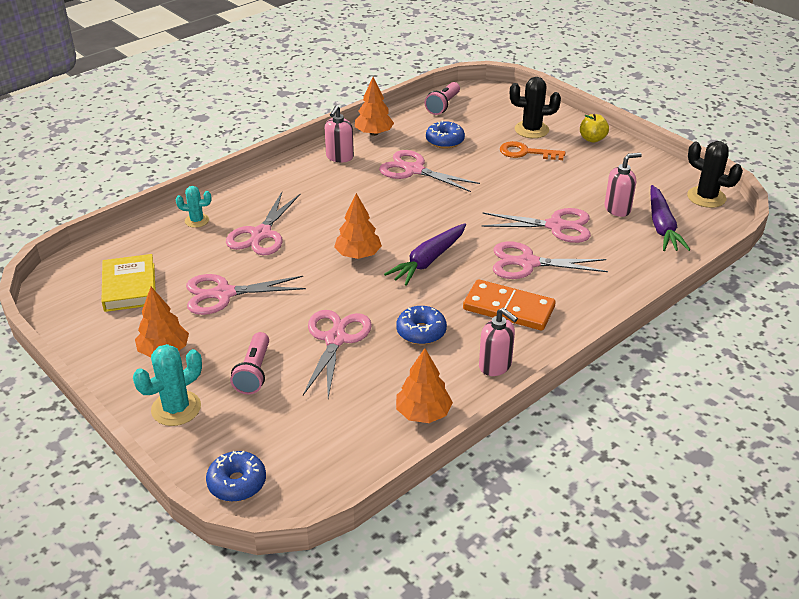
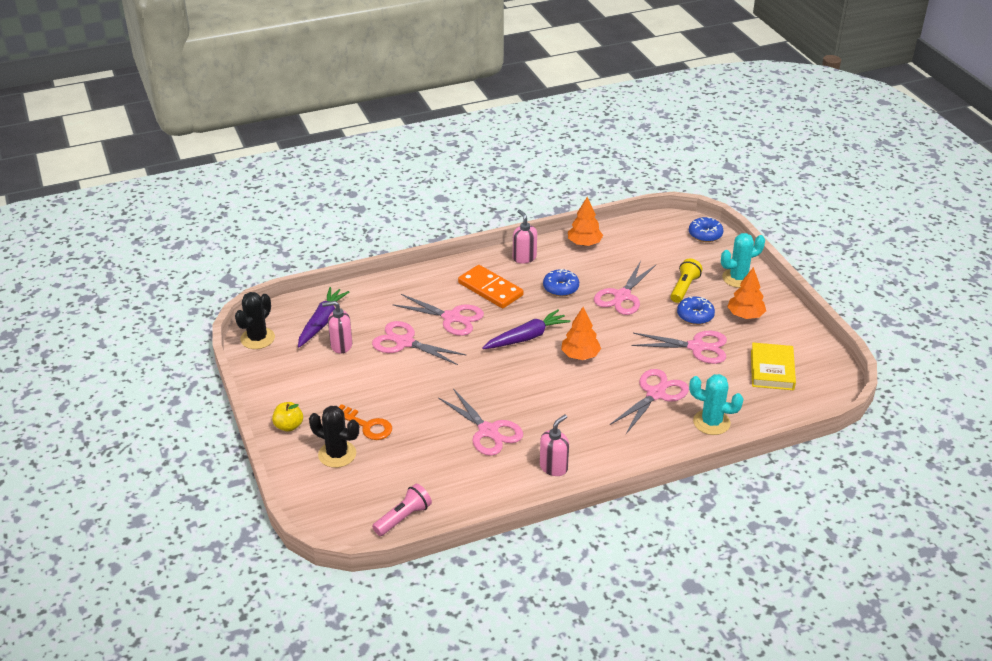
camera: 160 degrees left, 0 degrees up
turquoise cactus [176,186,211,228] -> turquoise cactus [689,374,744,435], size x1.62
pink flashlight [230,332,269,394] -> yellow flashlight [671,259,702,303]
orange tree [355,77,394,136] -> none
blue donut [426,120,465,148] -> blue donut moved to [677,296,715,325]
black cactus [687,141,743,208] -> black cactus turned 60 degrees clockwise [235,292,275,349]

